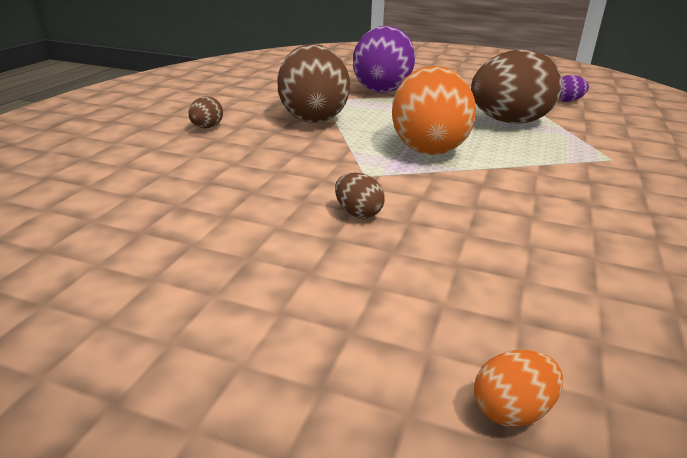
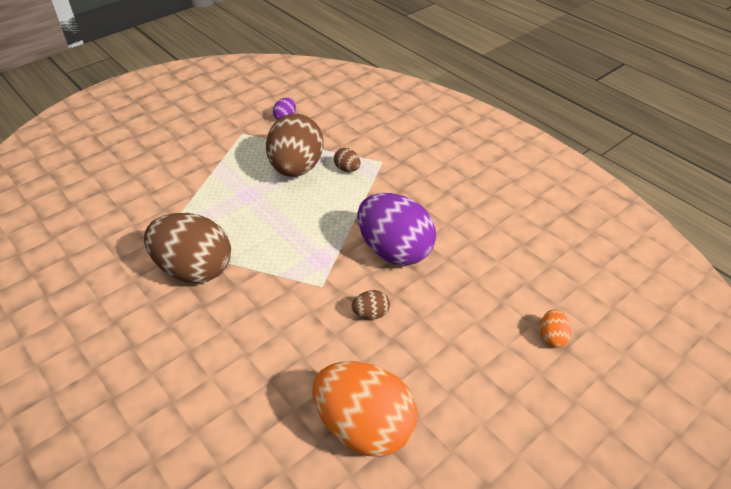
camera: 60 degrees left, 15 degrees up
brown egg [188,96,223,128] -> brown egg moved to [334,148,360,172]
purple egg [353,26,415,93] -> purple egg moved to [357,193,436,265]
orange egg [392,66,476,155] -> orange egg moved to [312,361,418,457]

